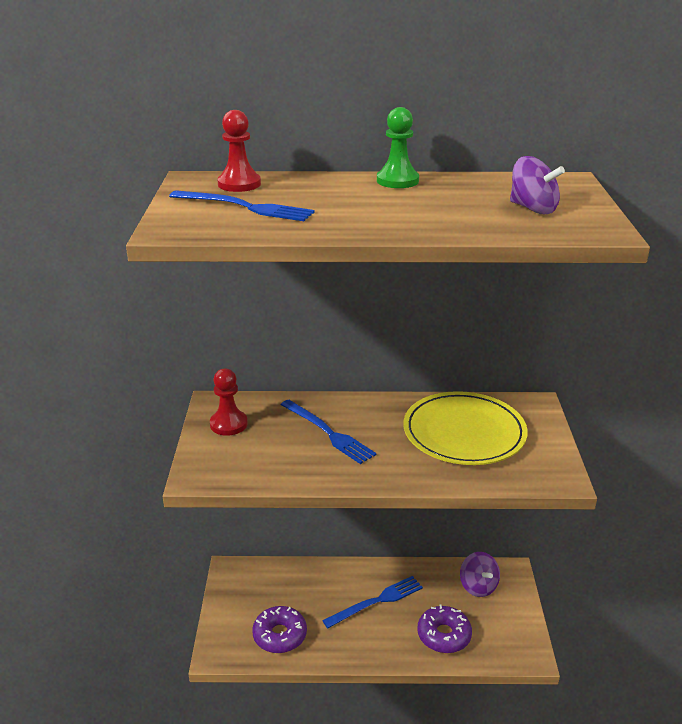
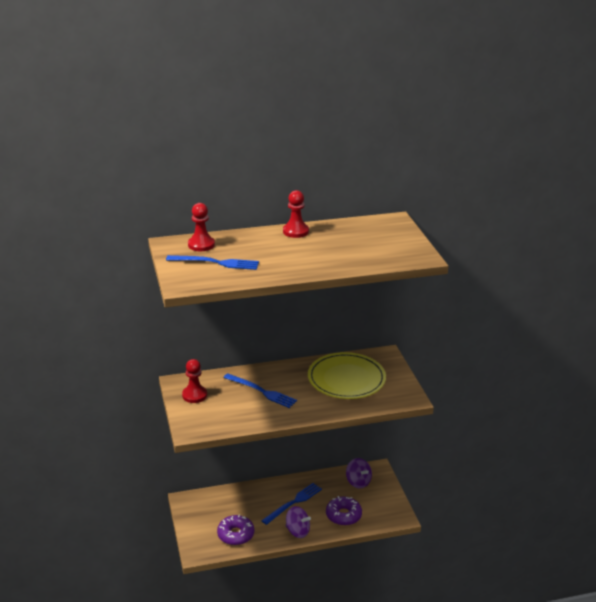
camera: 15 degrees left, 0 degrees up
green pawn [377,107,419,188] -> red pawn [283,190,309,238]
purple spinning top [510,156,565,214] -> purple spinning top moved to [286,506,311,538]

